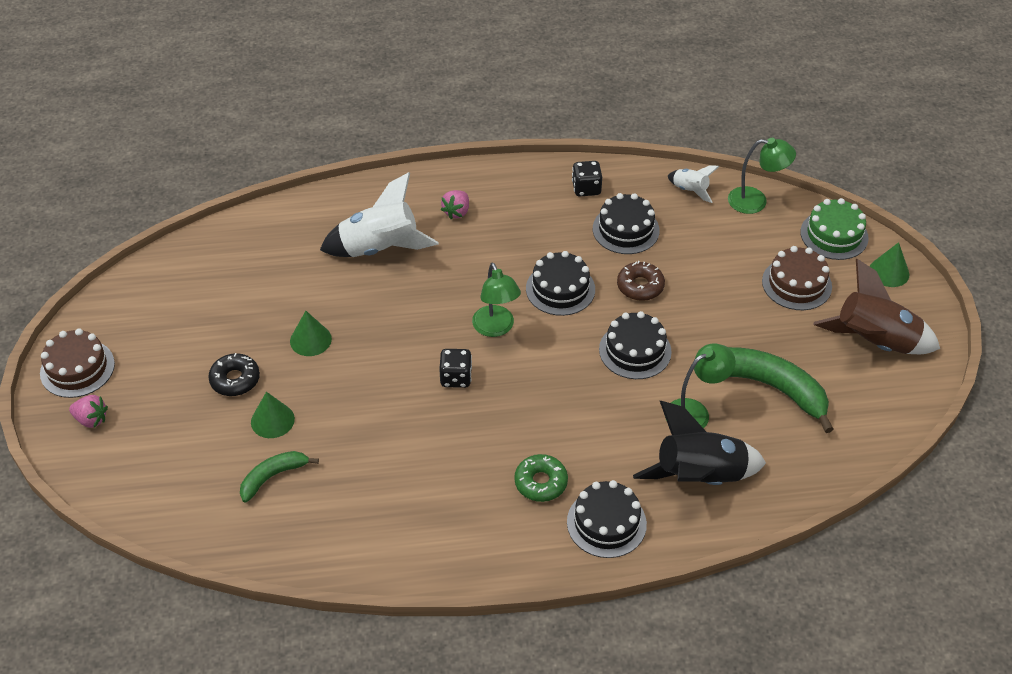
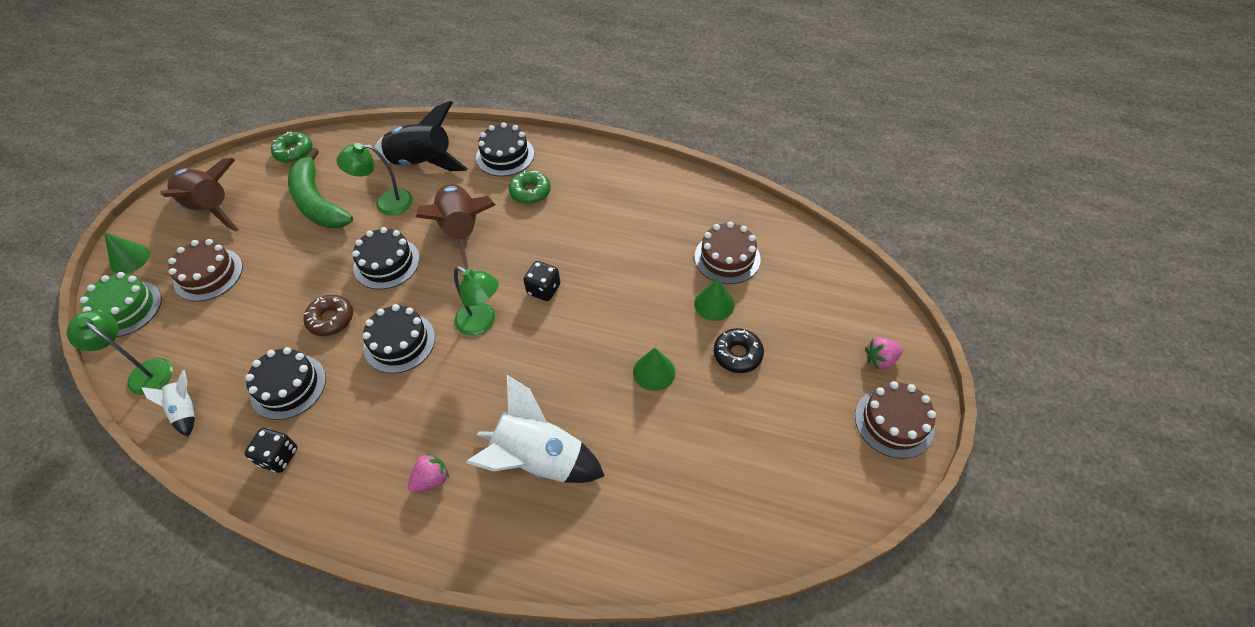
camera: 155 degrees left, 5 degrees up
pink strawberry [69,395,108,428] -> pink strawberry turned 60 degrees counterclockwise [865,337,903,370]
green banana [240,451,319,503] -> brown cake [695,222,761,284]
green lamp [472,263,521,337] -> green lamp turned 120 degrees clockwise [454,266,499,336]
none -> green donut [271,132,312,163]
none -> brown rocket [416,184,496,269]

